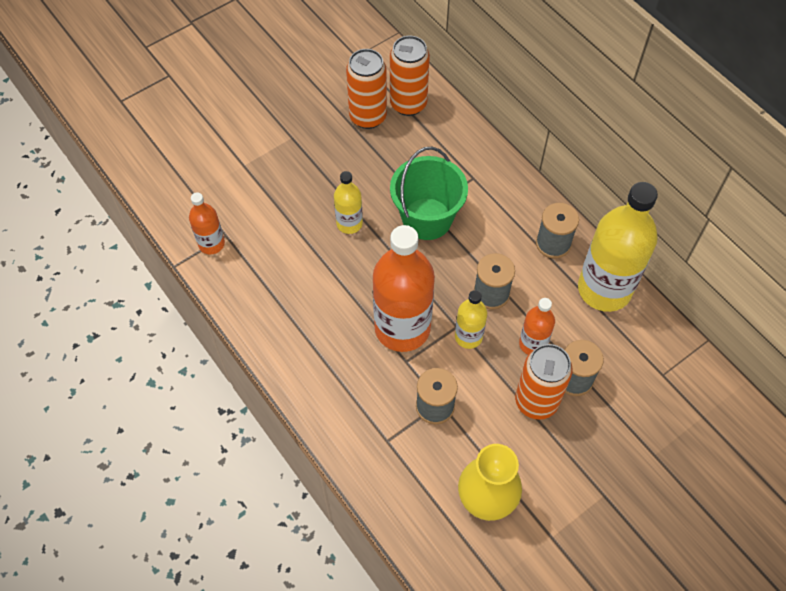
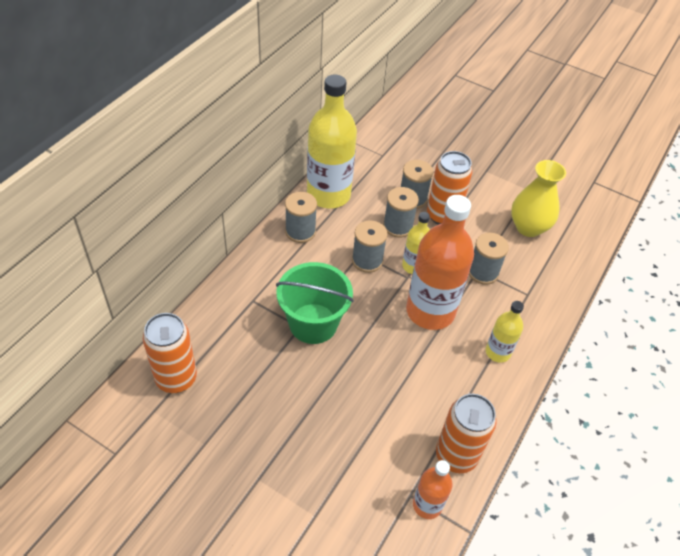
camera: 115 degrees left, 10 degrees down
yellow bottle [334,171,363,234] -> yellow bottle moved to [486,301,524,363]
orange can [346,49,387,129] -> orange can moved to [436,394,496,473]
orange bottle [519,298,555,355] -> grey spool [383,187,419,238]

